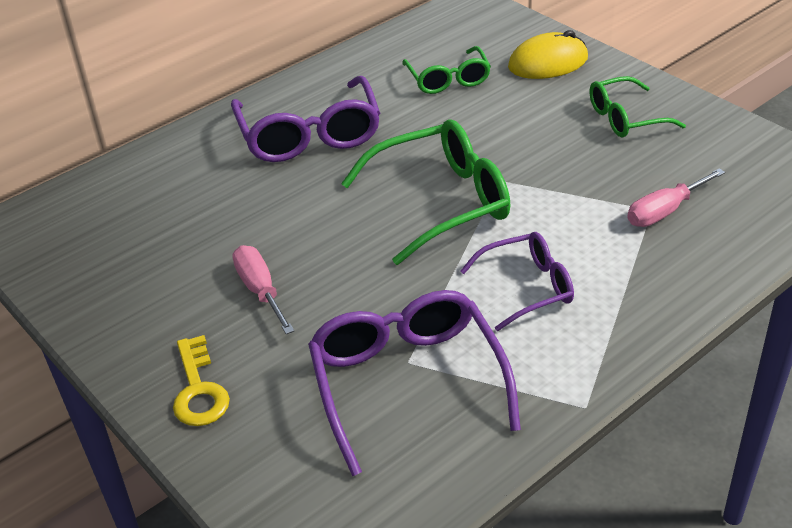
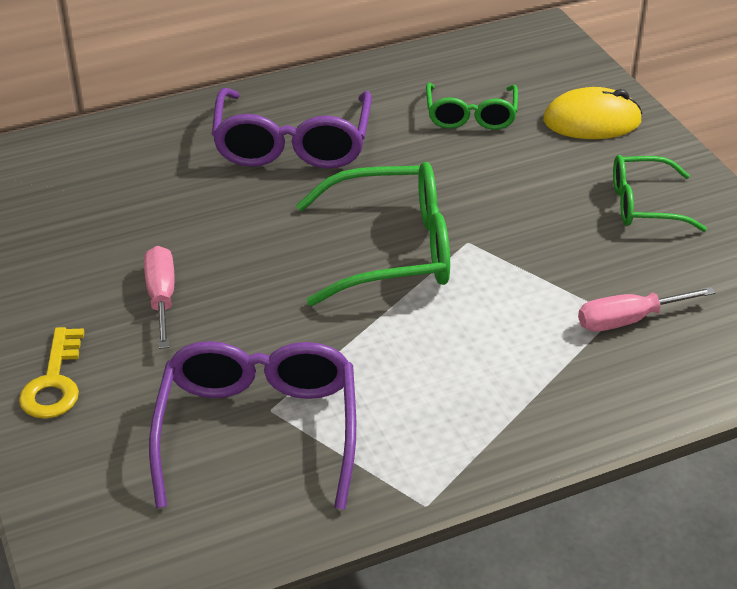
camera: 15 degrees right, 0 degrees up
purple glasses [461,232,574,331] -> none

